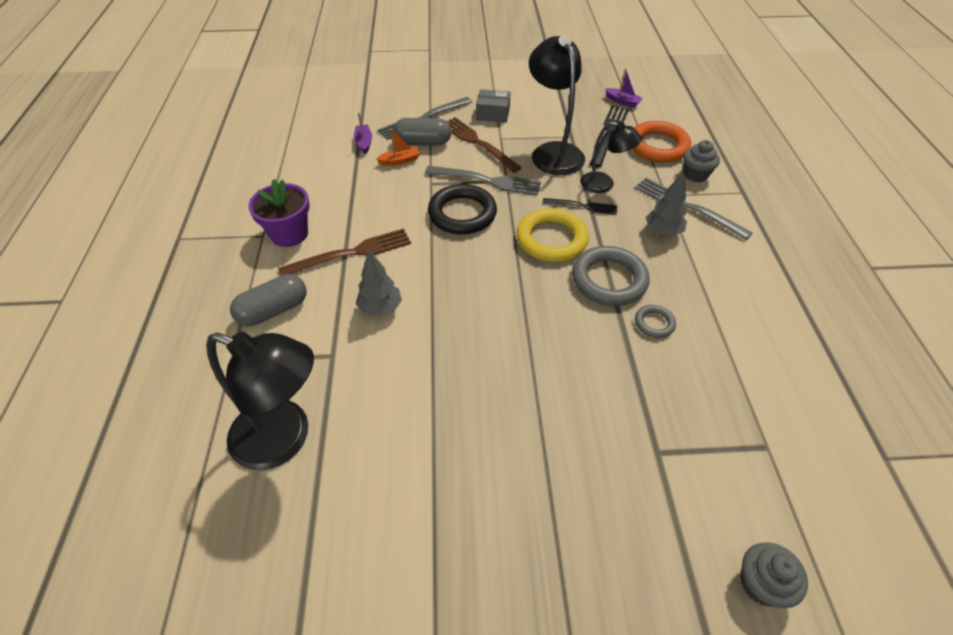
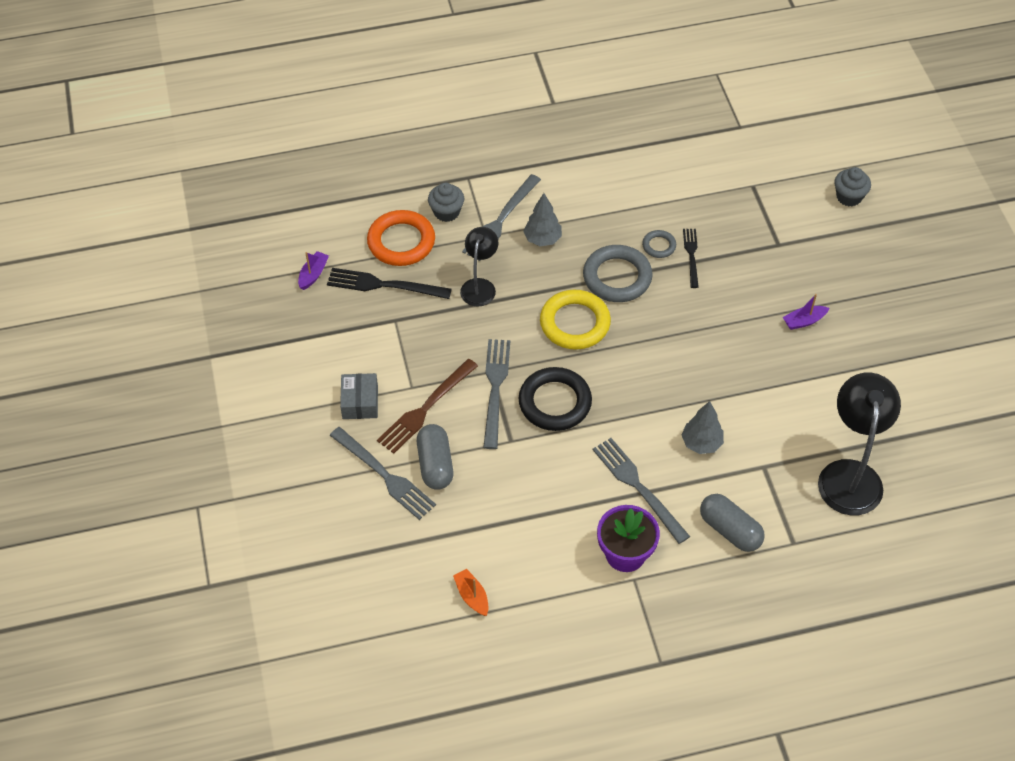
camera: 100 degrees left, 5 degrees up
brown fork [278,228,411,276] -> grey fork [593,438,690,544]
purple boat [354,113,372,154] -> purple boat moved to [783,294,829,330]
orange boat [376,129,420,166] -> orange boat moved to [453,569,489,616]
black lamp [529,35,585,175] -> none
black fork [543,198,617,215] -> black fork moved to [683,229,699,288]

